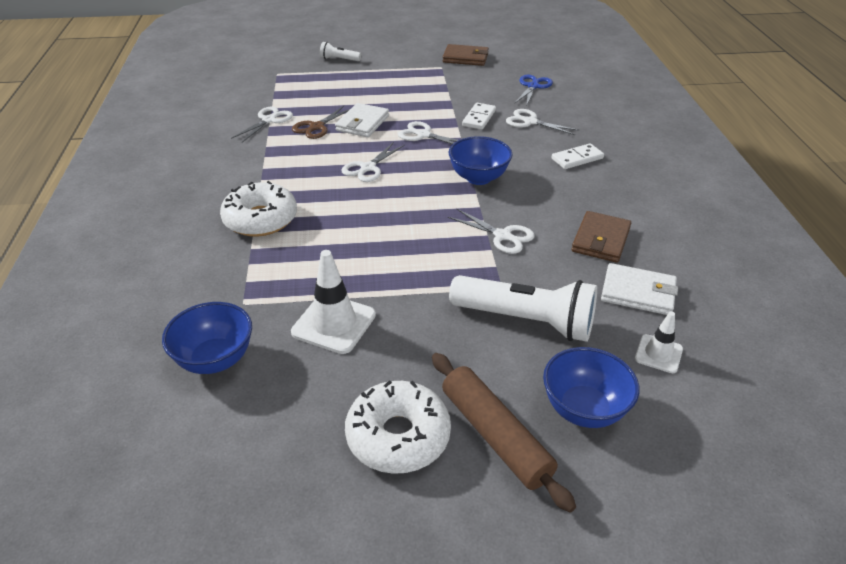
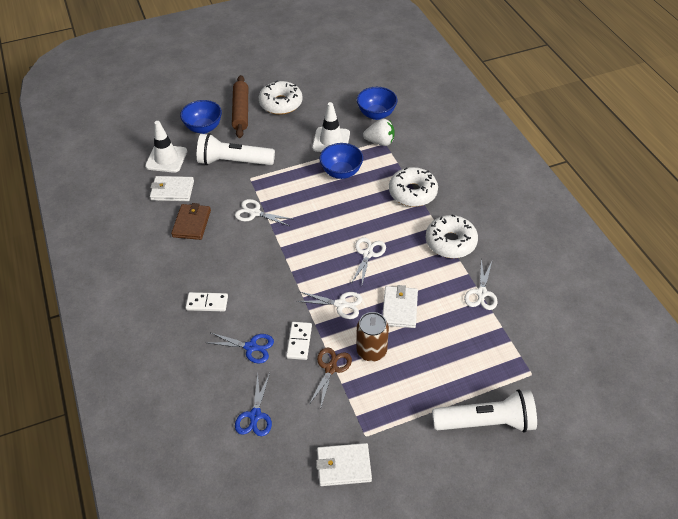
camera: 165 degrees right, 10 degrees up
brown scissors [292,106,350,139] -> brown scissors moved to [308,348,352,410]
white flashlight [320,42,361,61] -> white flashlight [432,389,537,432], size x2.10
brown rolling pin [432,353,576,512] -> brown rolling pin turned 45 degrees clockwise [232,75,248,138]
brown wallet [442,44,489,66] -> white wallet [316,443,372,486]
blue bowl [449,136,513,185] -> blue bowl moved to [319,143,363,179]
white scissors [506,109,580,135] -> blue scissors [209,332,274,364]
white domino [551,143,604,169] -> white domino turned 45 degrees clockwise [185,292,228,311]
white traffic cone [635,312,683,373] -> white traffic cone [145,121,187,173], size x1.70
none -> brown can [356,312,389,362]
none -> white strawberry [363,119,395,146]
none -> white donut [426,214,478,258]

